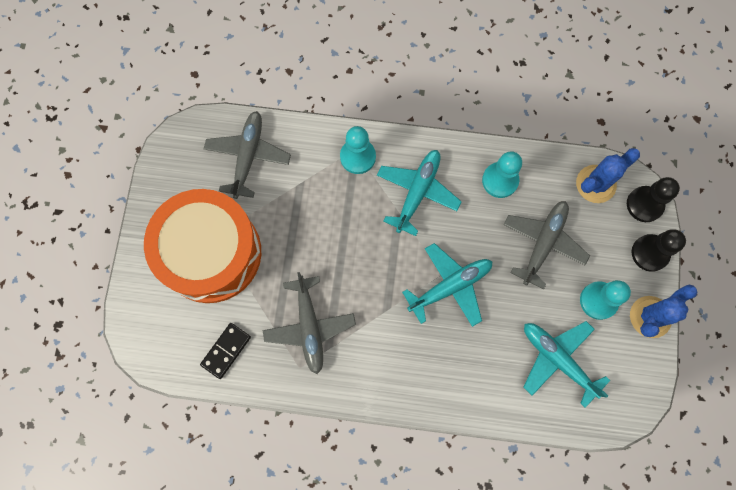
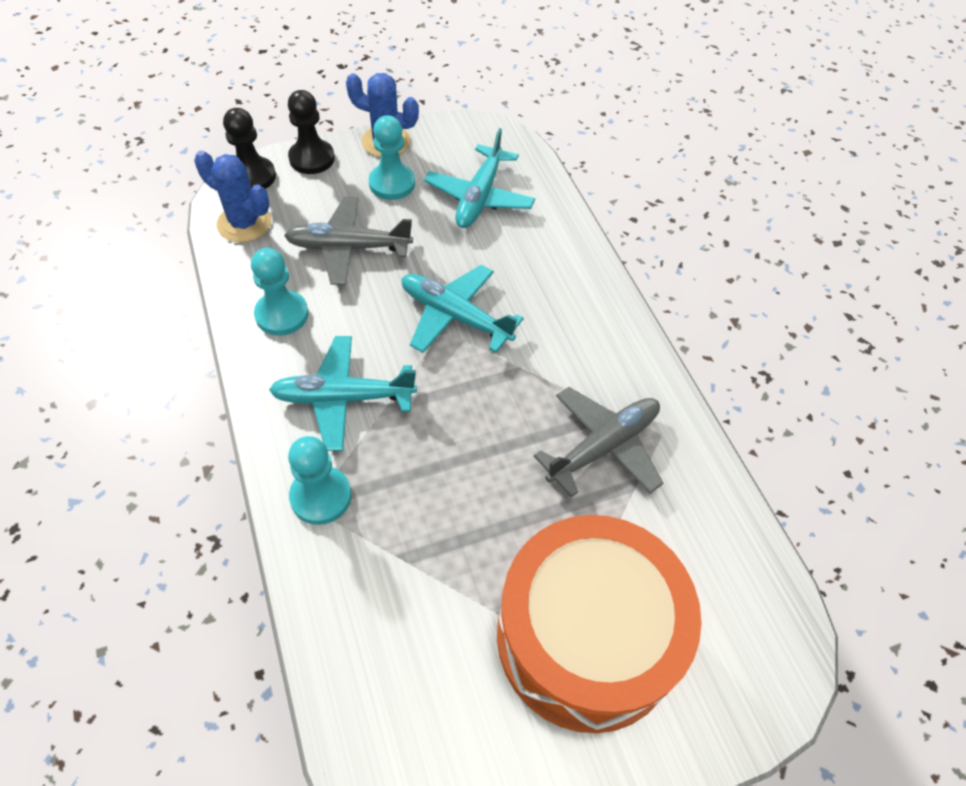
camera: 120 degrees left, 20 degrees down
black domino [200,323,251,379] -> none
grey plane [204,111,291,199] -> none

